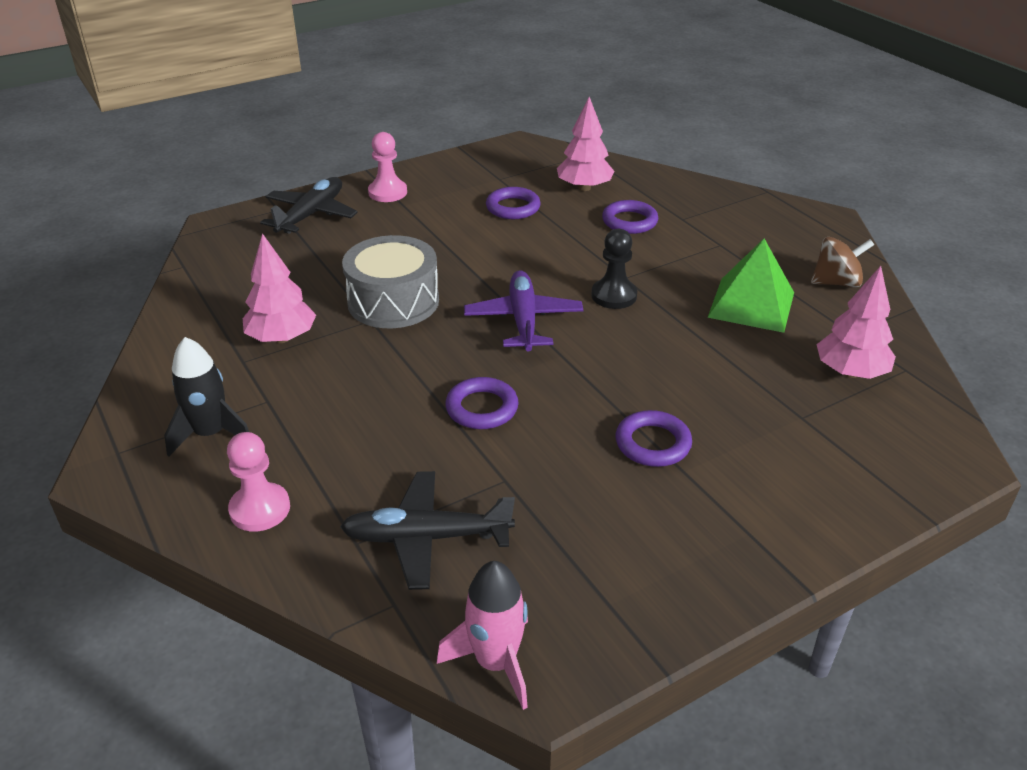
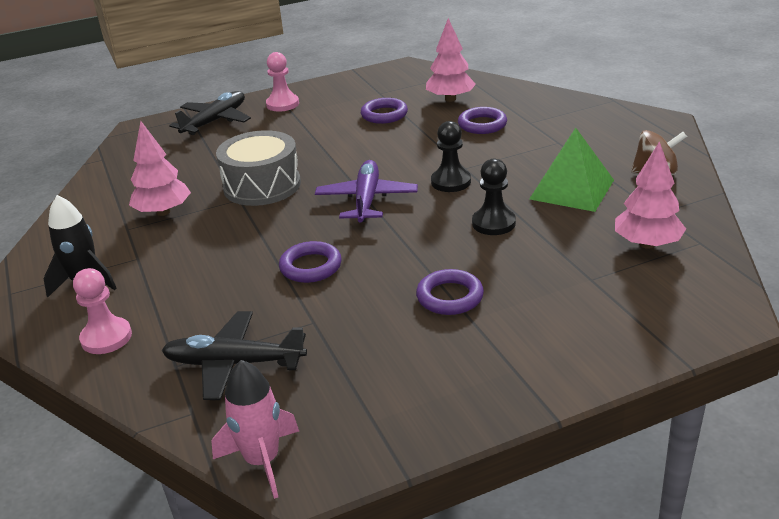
camera: 10 degrees right, 5 degrees down
none -> black pawn [472,159,516,235]

